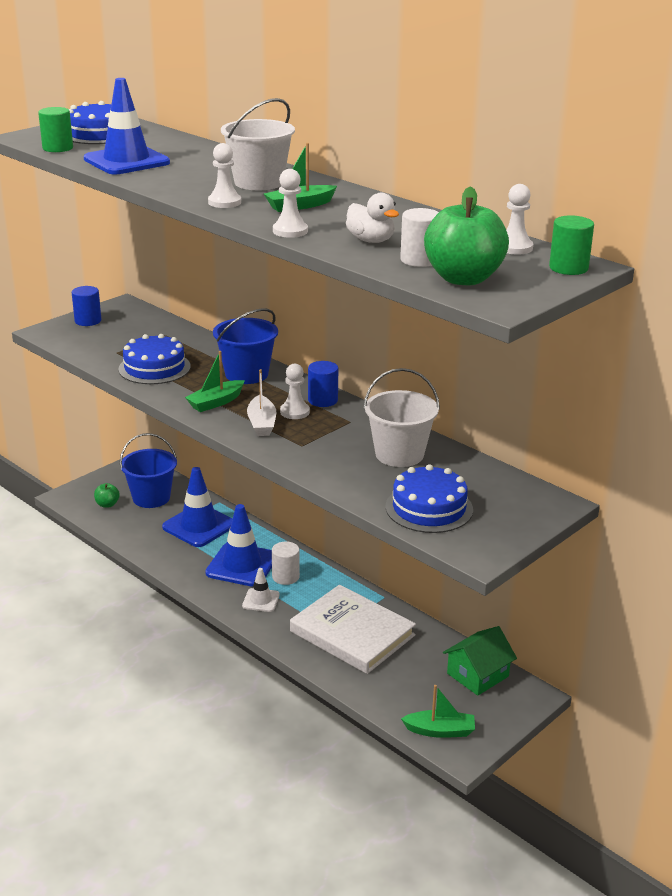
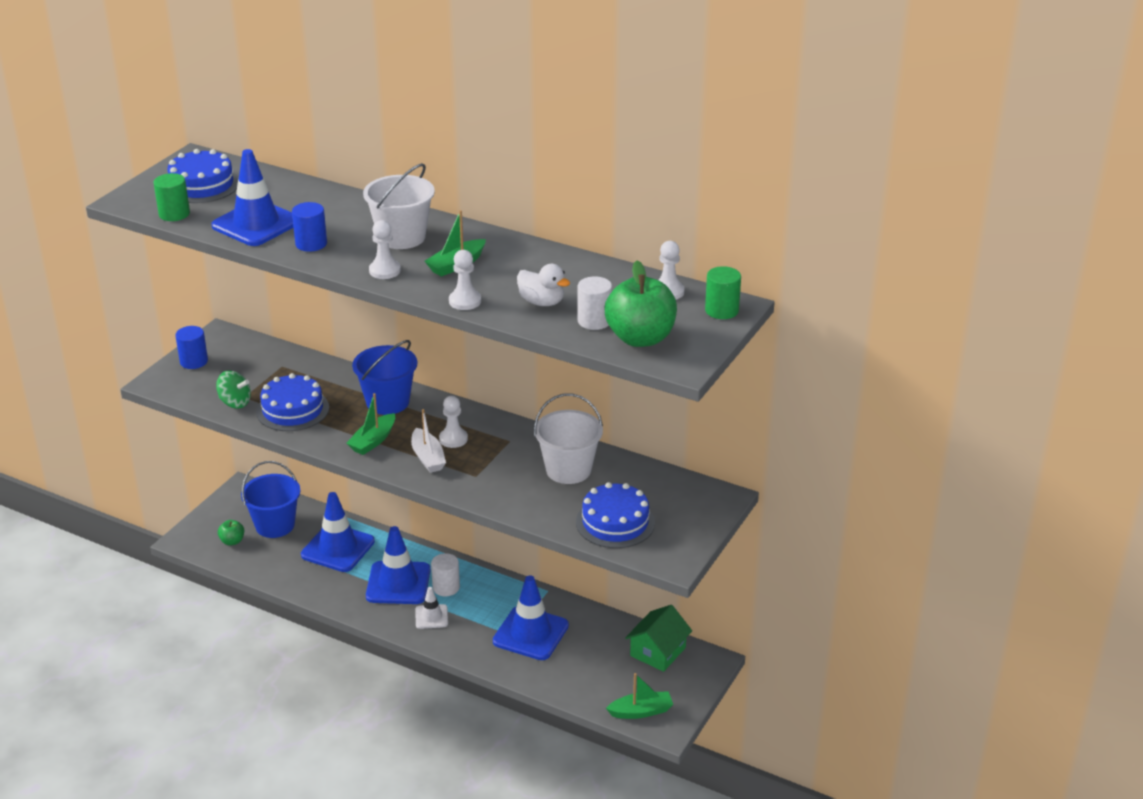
camera: 15 degrees left, 5 degrees up
white book [290,585,416,674] -> blue traffic cone [493,575,569,660]
blue cylinder [308,361,338,407] -> blue cylinder moved to [292,202,327,252]
none -> green spinning top [216,371,251,409]

